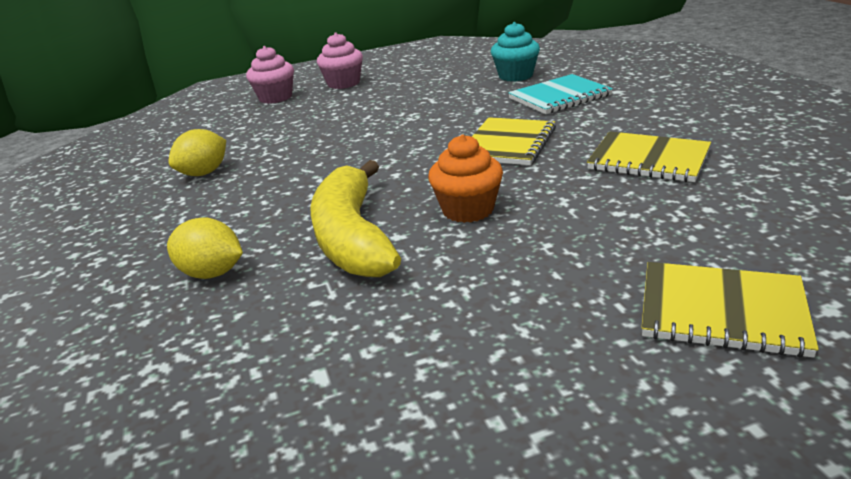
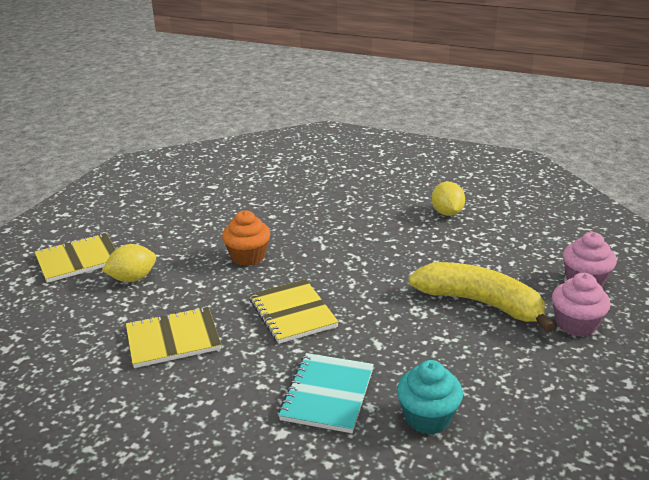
camera: 130 degrees right, 0 degrees up
yellow lemon [167,218,243,279] -> yellow lemon moved to [102,244,156,282]
yellow banana [310,160,401,277] -> yellow banana moved to [408,262,555,333]

